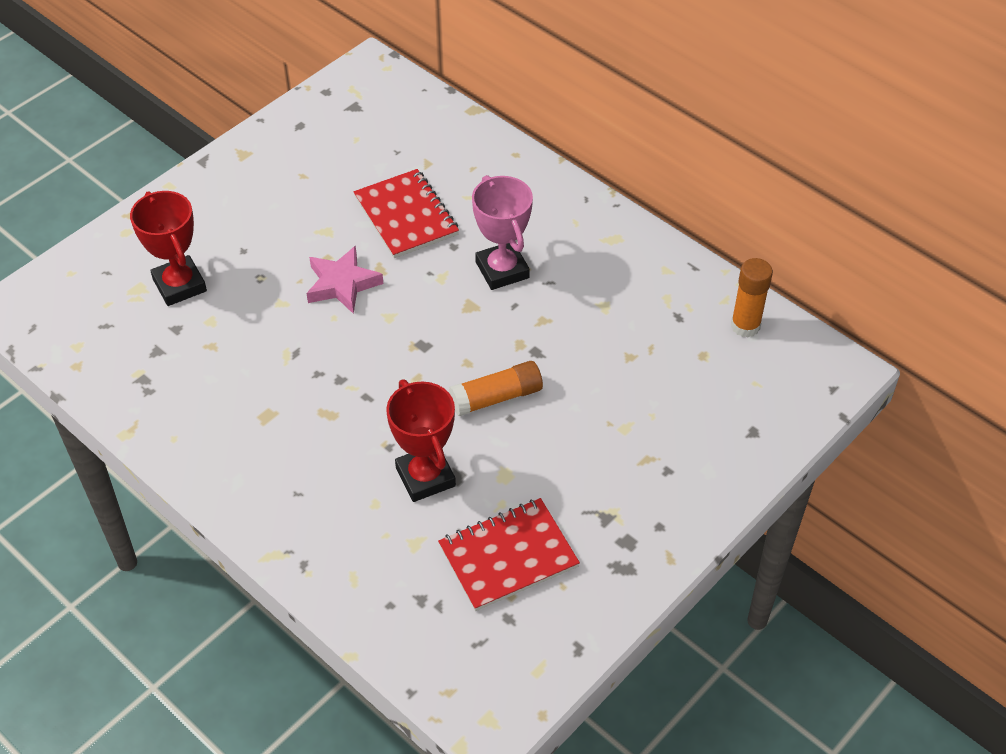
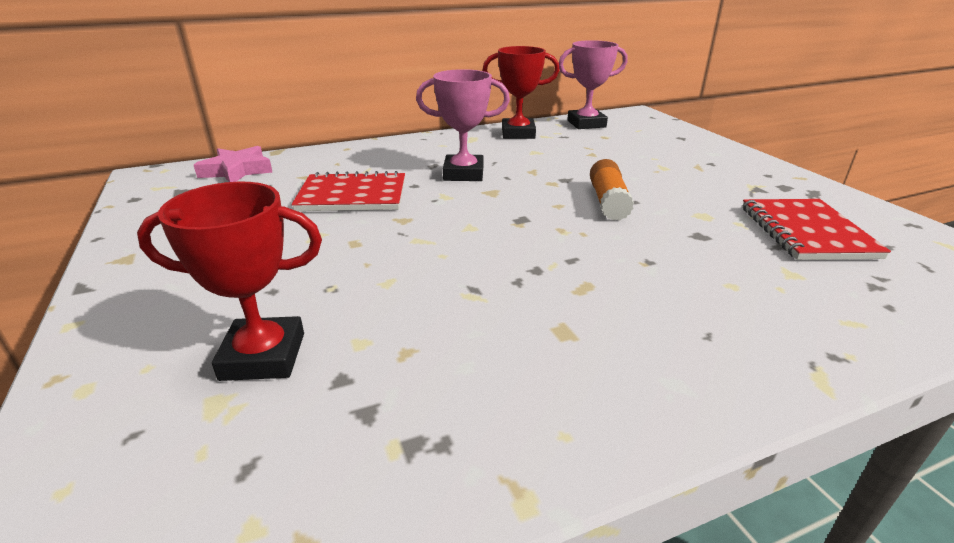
camera: 65 degrees left, 20 degrees down
pink star [306,246,383,314] -> pink star moved to [194,146,272,182]
red trophy [386,380,456,502] -> red trophy moved to [482,46,560,139]
orange glue stick [731,258,773,338] -> pink trophy [559,40,627,129]

